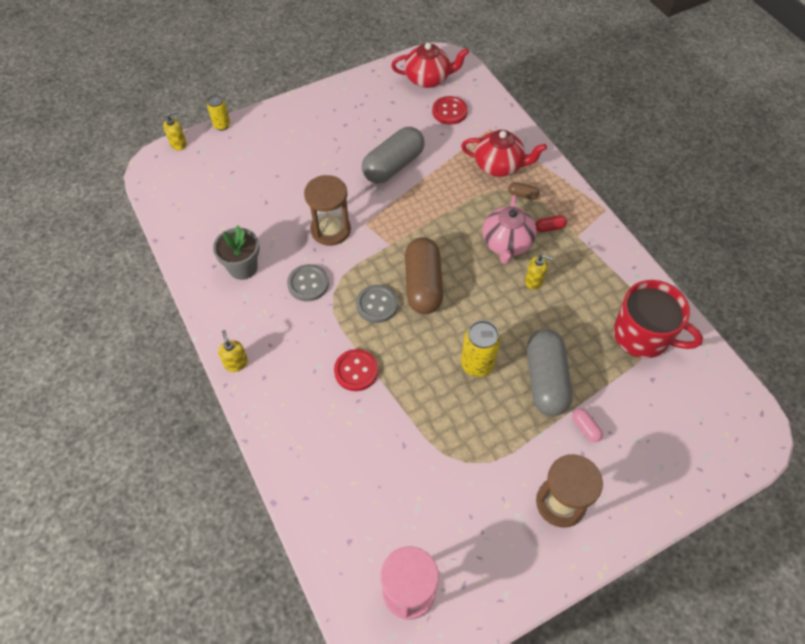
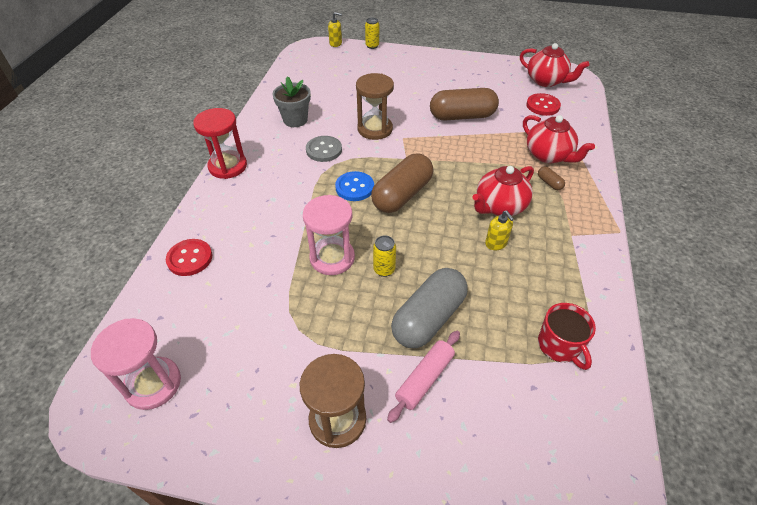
camera: 40 degrees right, 10 degrees down
yellow soap dispenser [218,330,248,372] -> red hourglass [193,108,247,179]
red button [334,349,378,391] -> red button moved to [166,239,212,276]
grey button [356,285,398,323] -> blue button [335,171,374,201]
grey capsule [362,127,425,184] -> brown capsule [430,88,499,121]
yellow can [461,320,501,377] -> yellow can [373,236,396,277], size x0.64
pink teapot [482,195,537,264] -> red teapot [473,166,534,216]
red capsule [535,215,567,232] -> none
pink capsule [572,408,603,442] -> pink rolling pin [387,331,460,423]
red mug [614,280,703,358] -> red mug [538,303,596,370], size x0.64
none -> pink hourglass [303,195,355,275]

